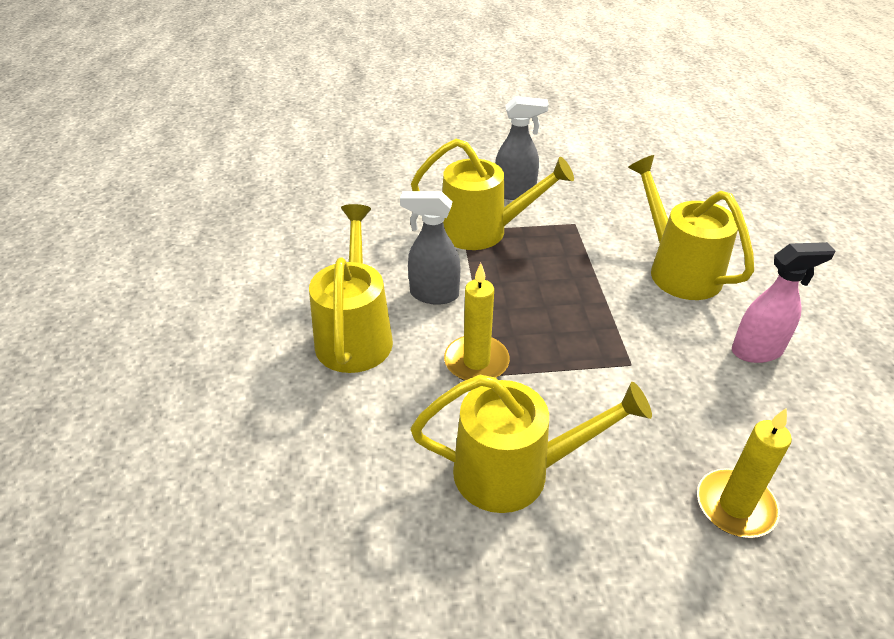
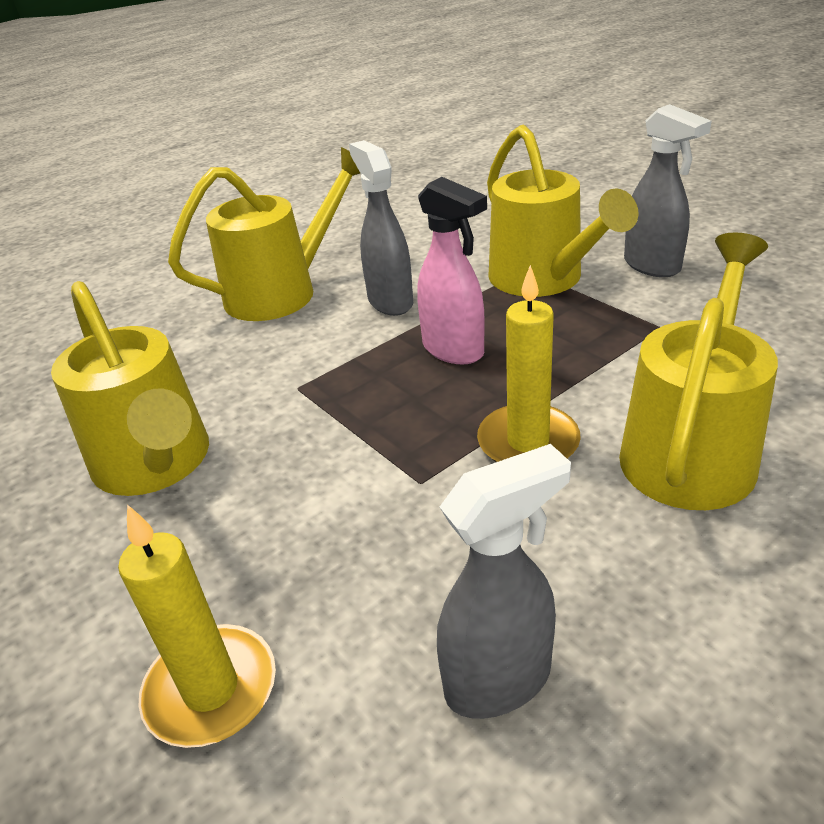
camera: 60 degrees right, 5 degrees down
yellow candle [444,263,510,381] -> yellow candle moved to [477,265,581,462]
pink spray bottle [732,242,835,363] -> pink spray bottle moved to [417,177,487,364]
none -> grey spray bottle [437,444,571,719]

